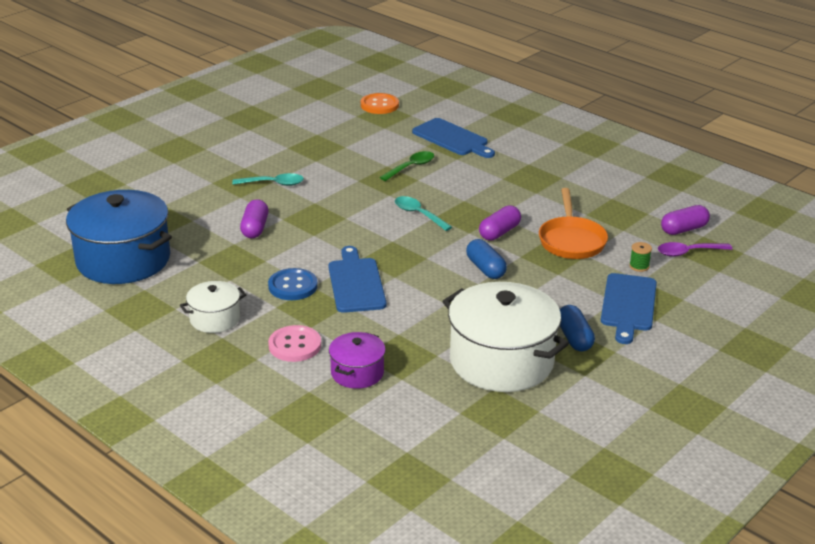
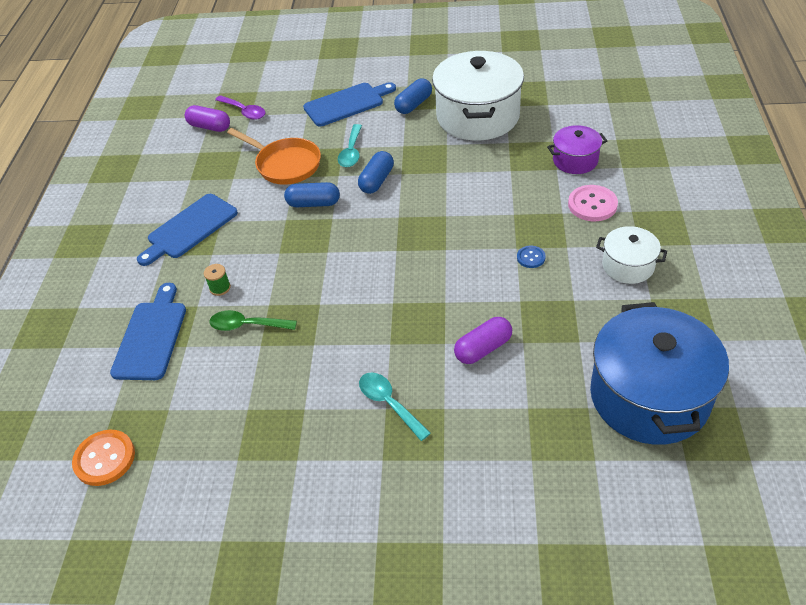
camera: 125 degrees left, 15 degrees up
blue button [268,268,318,300] -> blue button [517,246,546,268], size x0.55
blue cutting board [329,246,386,313] -> blue cutting board moved to [137,194,238,266]
turquoise spoon [395,196,452,231] -> turquoise spoon moved to [338,124,362,167]
purple capsule [479,205,521,241] -> blue capsule [284,182,340,207]
orange pan [539,188,608,259] -> orange pan turned 75 degrees clockwise [227,128,321,185]
green spool [629,242,652,272] -> green spool moved to [204,264,231,296]

